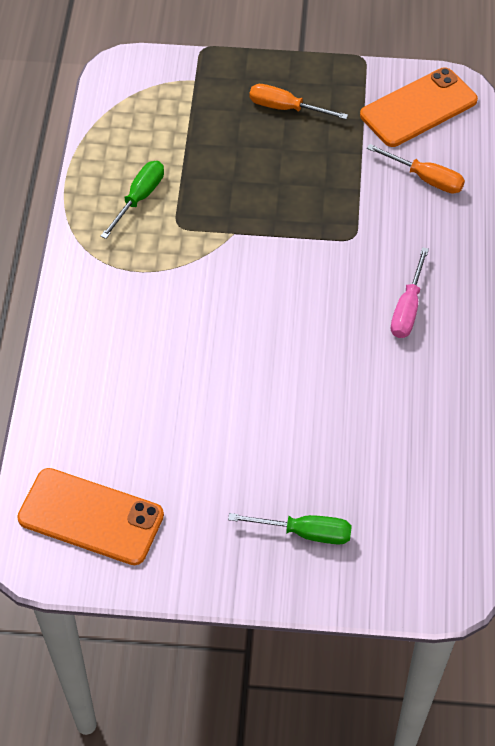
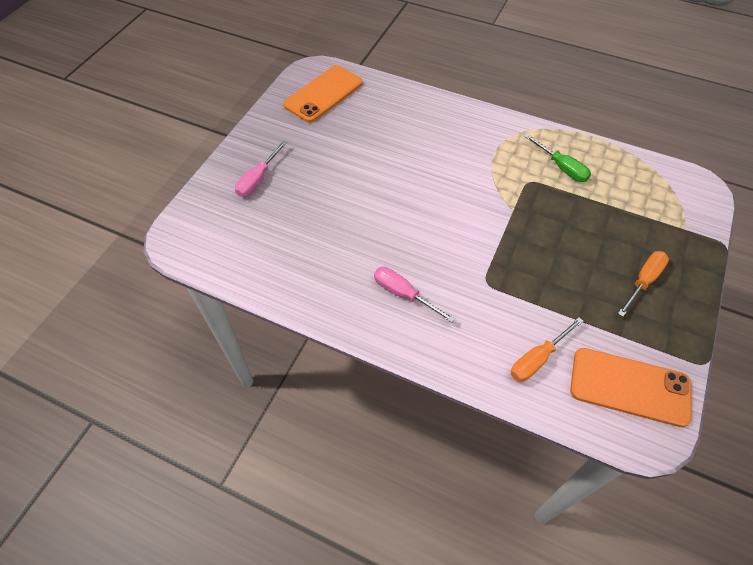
camera: 110 degrees right, 0 degrees up
green screwdriver [228,513,352,545] -> pink screwdriver [235,141,287,197]
orange phone [360,68,478,147] -> orange phone turned 60 degrees counterclockwise [570,348,692,427]

